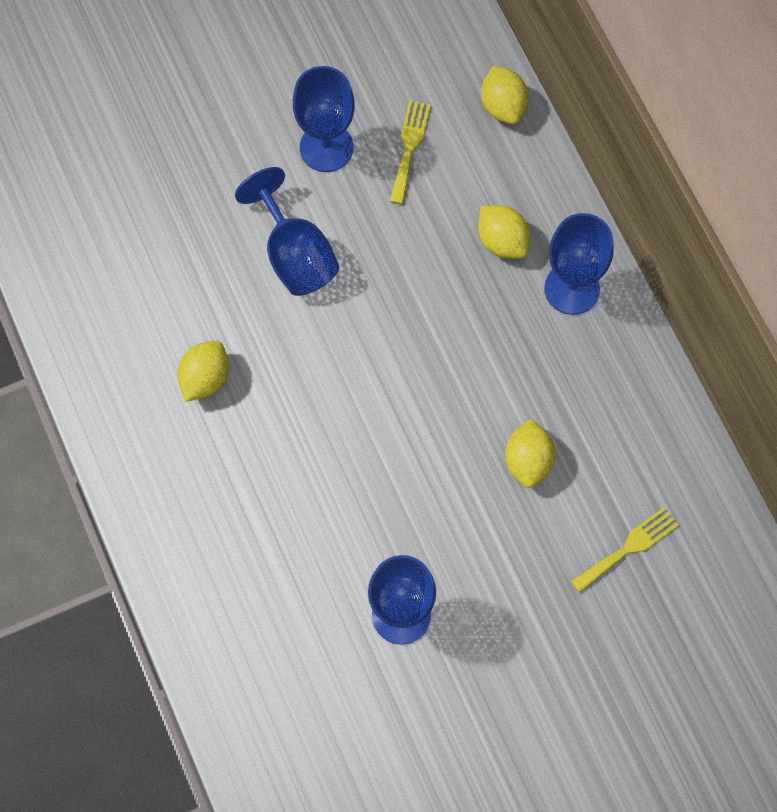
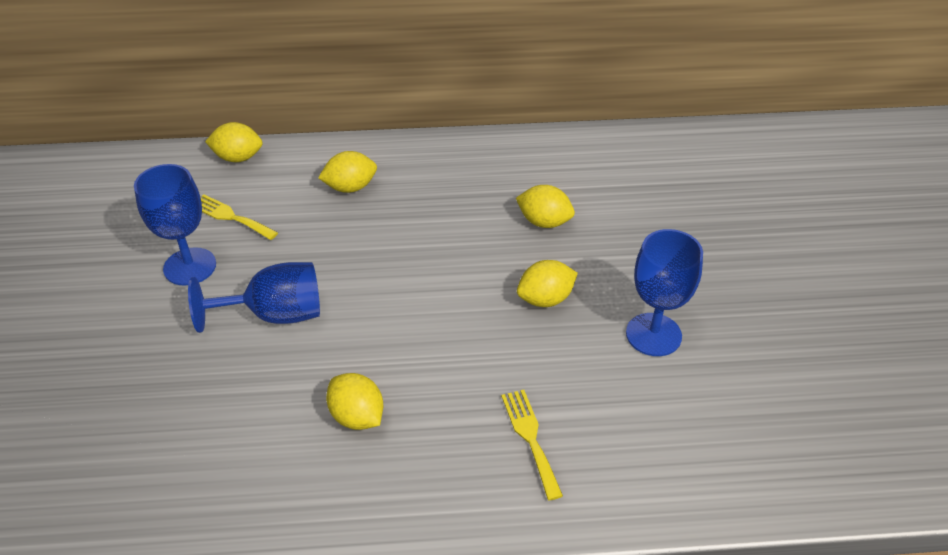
camera: 70 degrees left, 25 degrees down
blue goblet [544,213,614,315] -> none
yellow fork [571,507,679,593] -> yellow fork moved to [501,390,563,500]
none -> yellow lemon [517,260,578,307]

